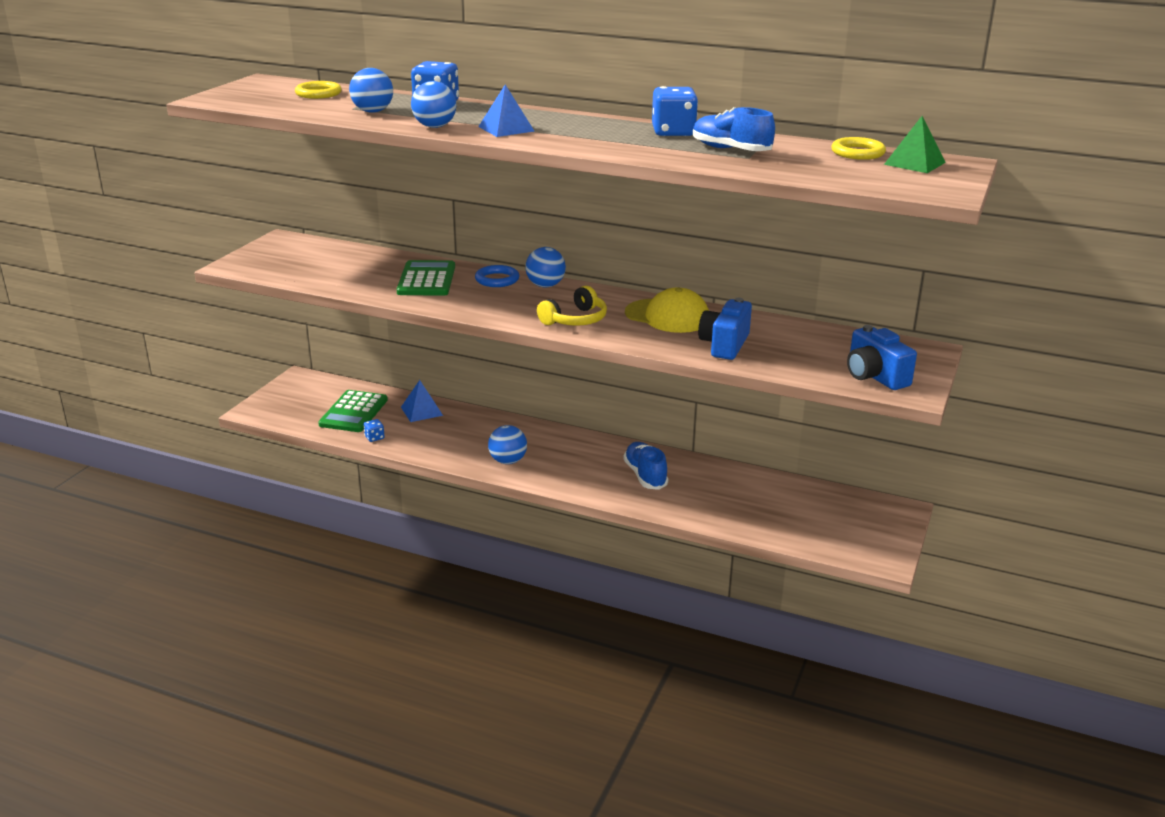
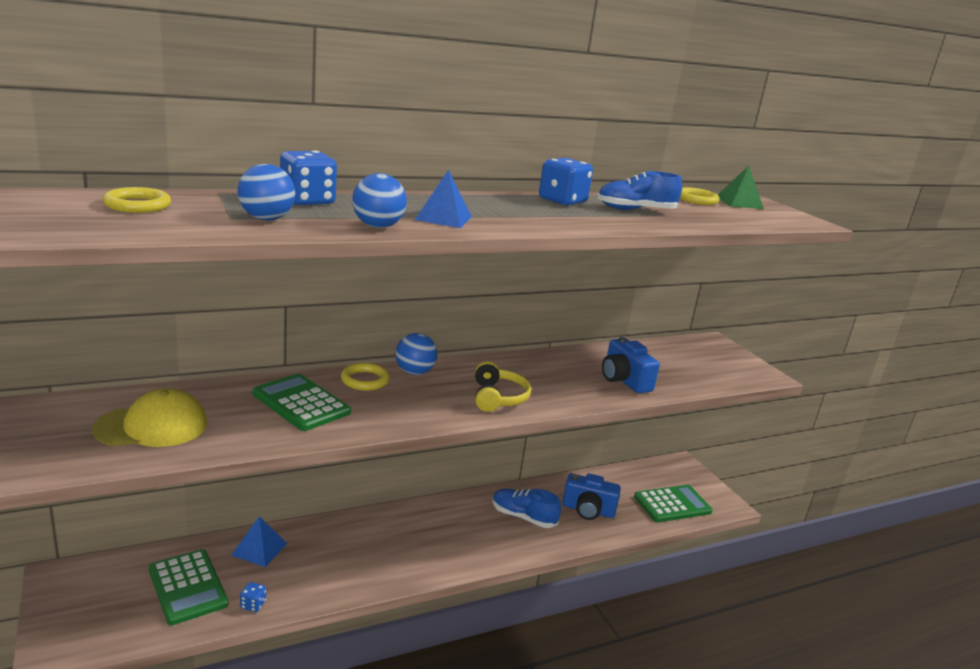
camera: 50 degrees left, 5 degrees down
blue ring [475,265,519,287] -> yellow ring [341,363,390,391]
blue ball [488,425,527,464] -> none
yellow cap [625,288,709,333] -> yellow cap moved to [92,388,207,447]
blue camera [847,325,917,390] -> blue camera moved to [562,473,621,520]
none -> green calculator [634,485,713,522]

